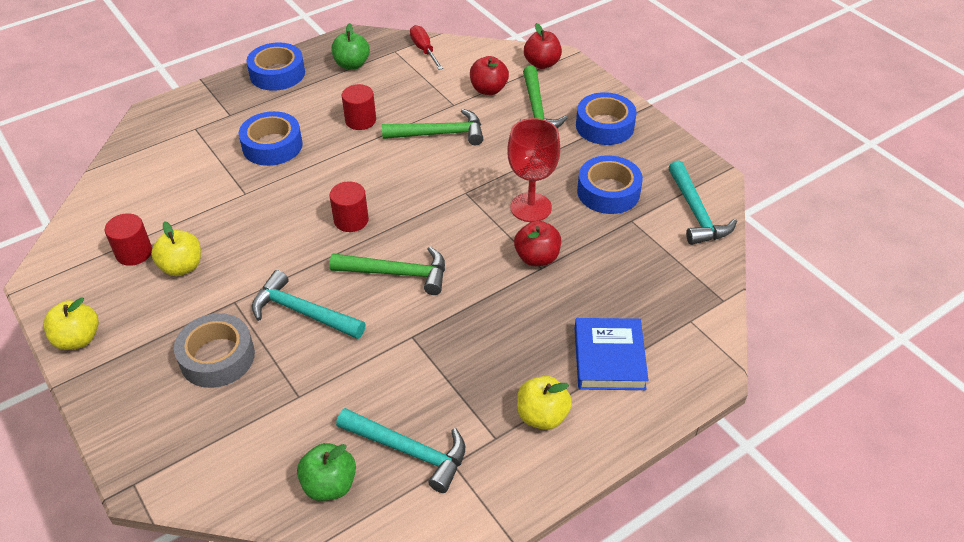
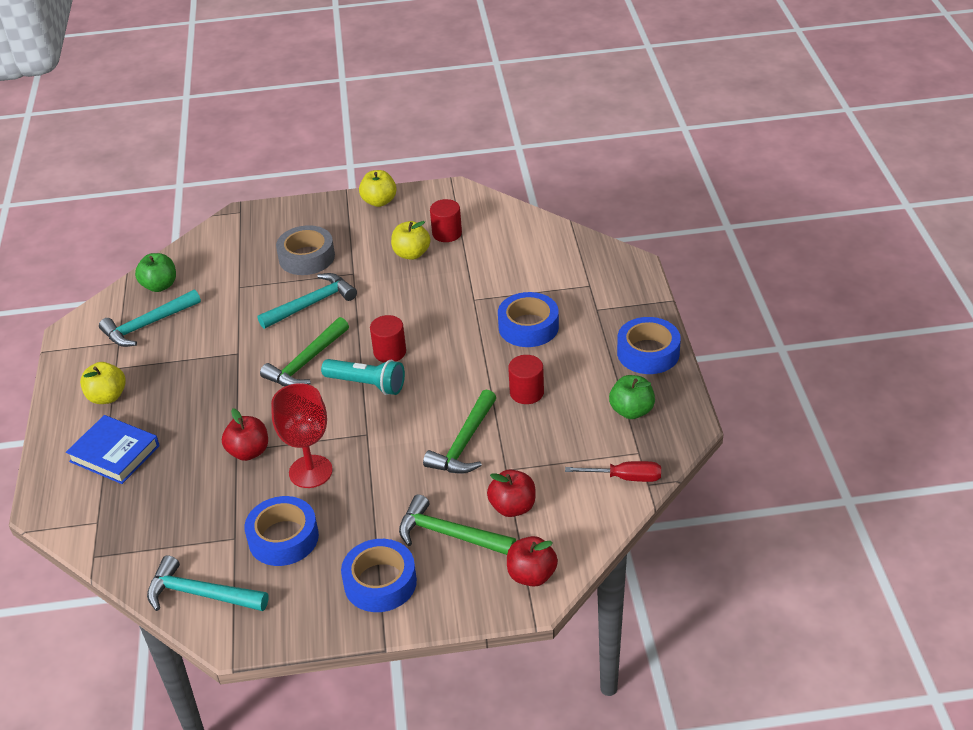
camera: 120 degrees right, 5 degrees down
none -> turquoise flashlight [321,359,405,395]

